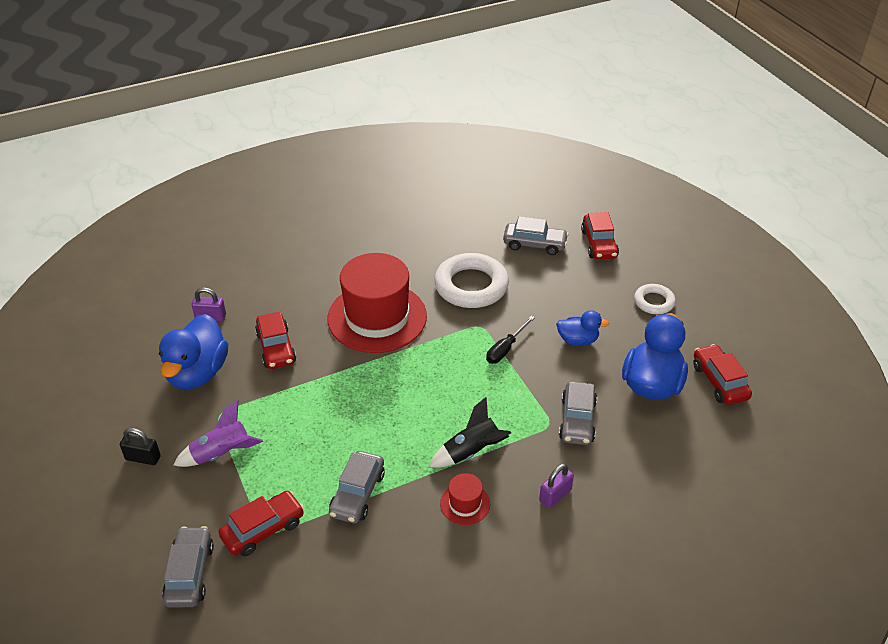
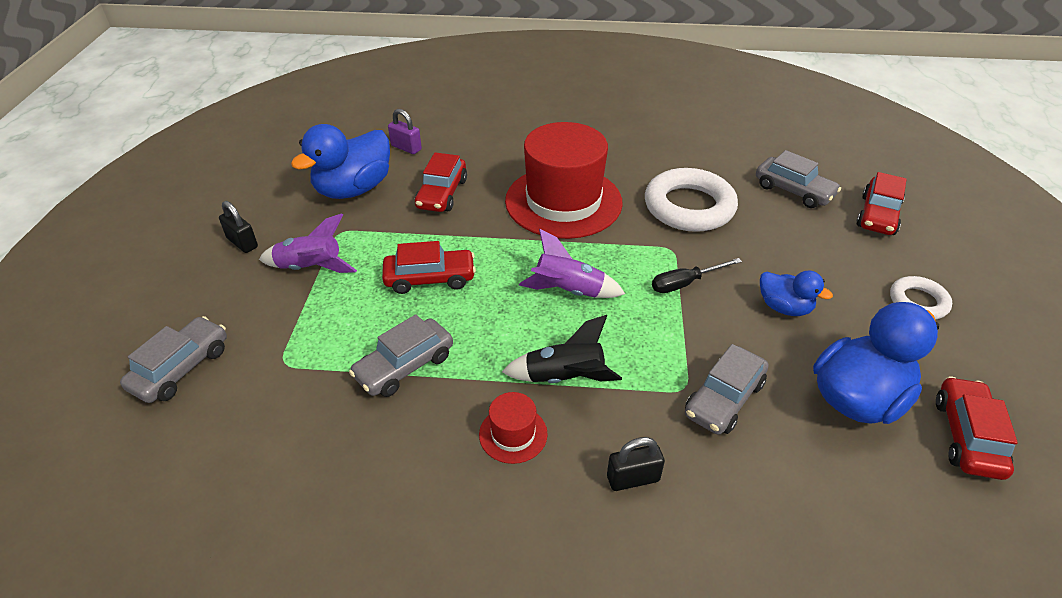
camera: 30 degrees right, 0 degrees up
red car [218,491,304,556] -> red car moved to [382,241,476,294]
purple padlock [539,464,574,508] -> black padlock [607,437,665,491]
none -> purple rocket [519,229,625,298]

